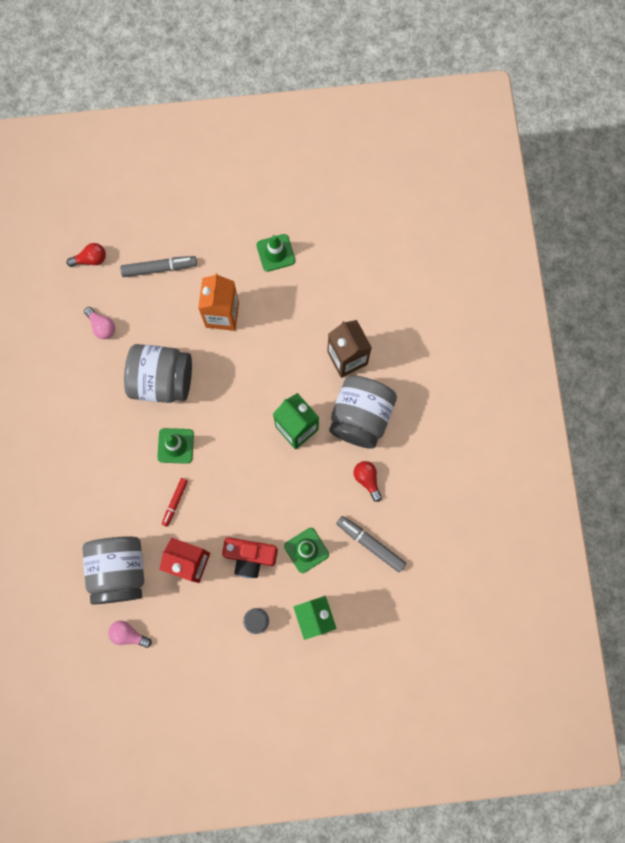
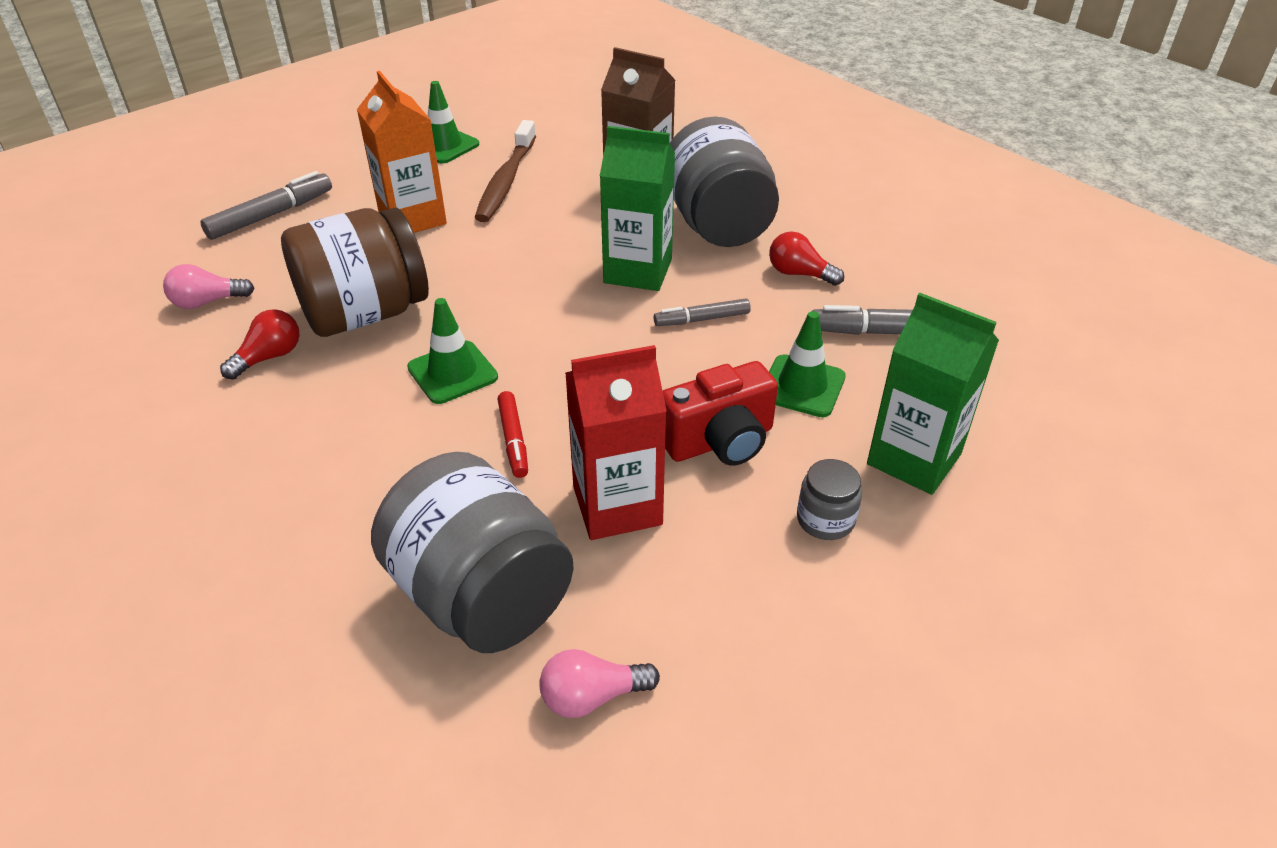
camera: 35 degrees left, 35 degrees down
red light bulb [67,243,106,267] -> red light bulb moved to [220,309,300,380]
pink light bulb [84,307,115,339] -> pink light bulb turned 150 degrees clockwise [163,264,254,309]
grey jar [124,344,192,403] -> brown jar [281,207,429,337]
none -> brown toothbrush [474,120,536,222]
none -> grey marker [654,298,751,326]

